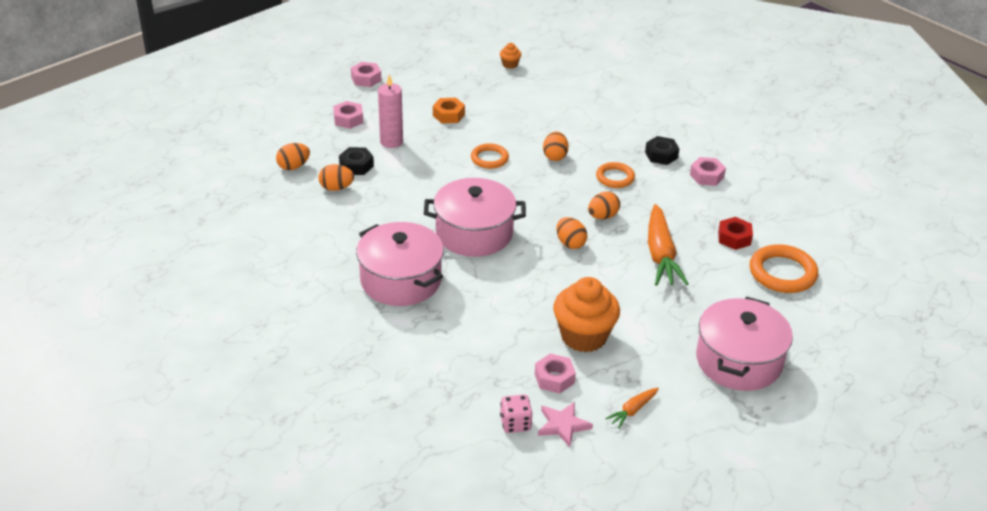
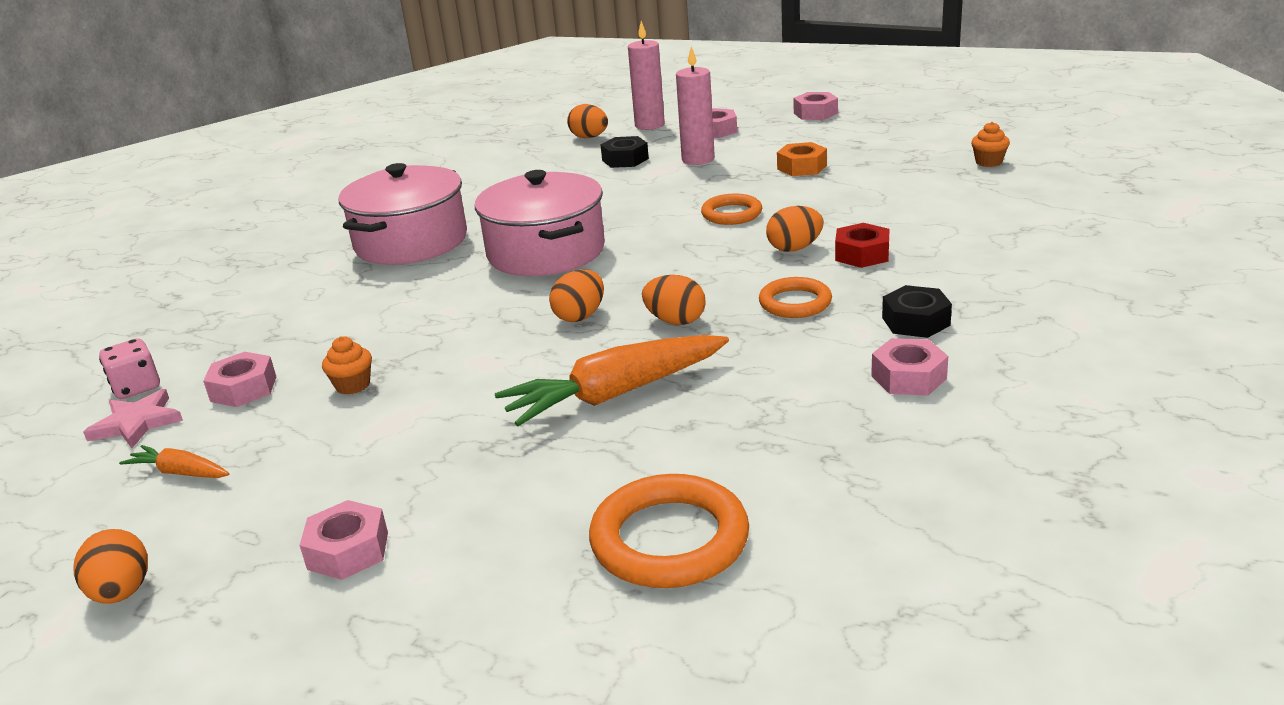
camera: 70 degrees right, 10 degrees down
orange egg [319,164,354,191] -> orange egg moved to [73,529,148,604]
orange cupcake [553,277,620,352] -> orange cupcake [322,336,372,395], size x0.44
pink pot [696,297,793,391] -> pink nut [299,500,388,580]
red nut [718,217,753,250] -> red nut moved to [835,223,890,268]
none -> pink candle [628,21,665,130]

